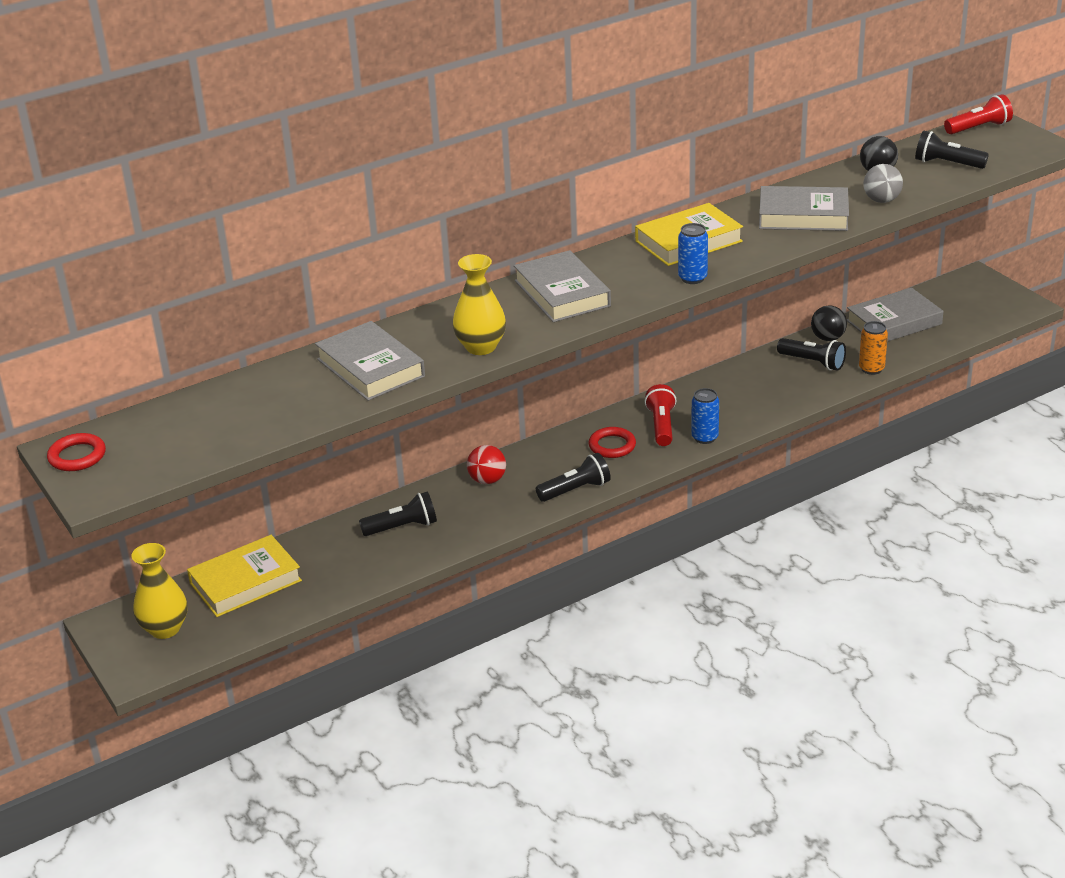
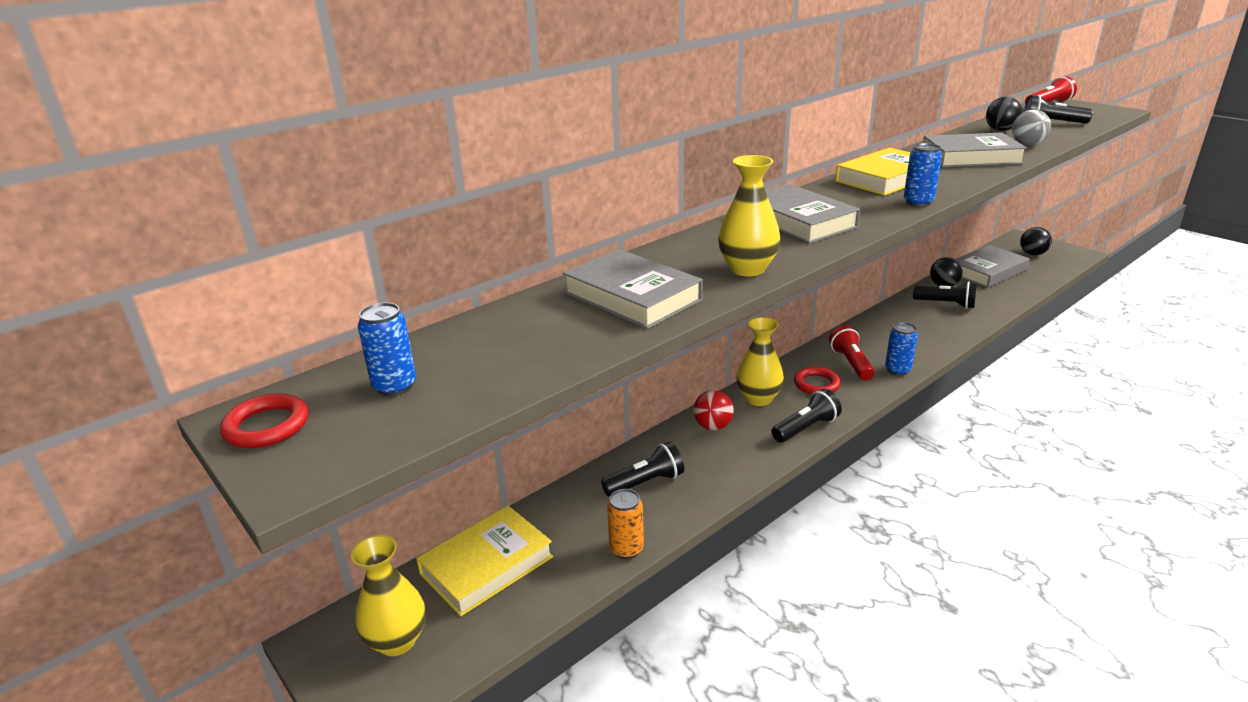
camera: 10 degrees left, 5 degrees down
orange can [859,321,888,375] -> orange can moved to [607,489,644,559]
none -> blue can [358,302,416,396]
none -> yellow vase [736,317,784,406]
none -> black ball [1020,227,1052,255]

